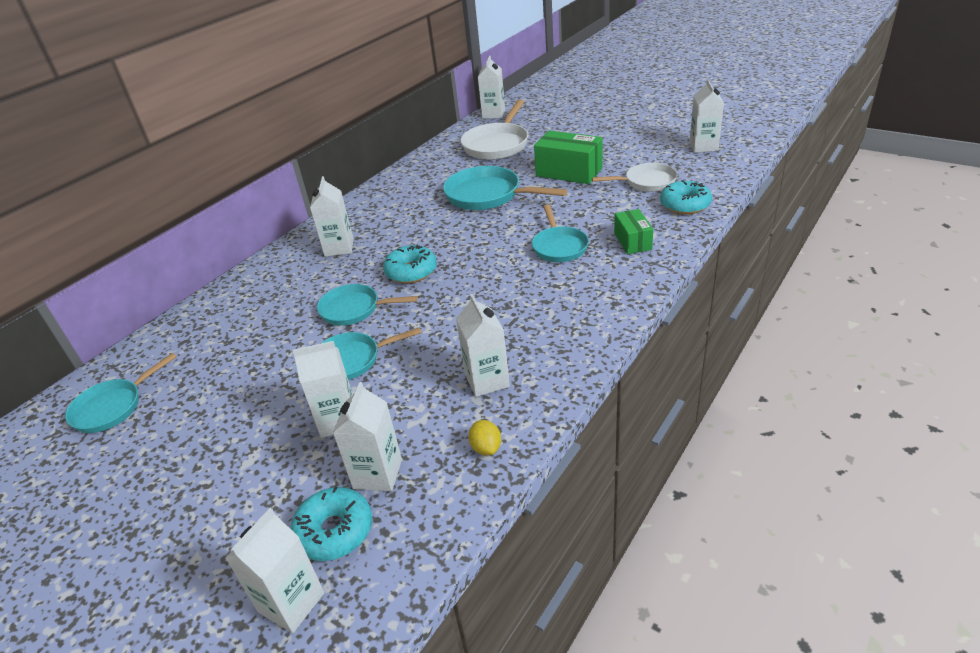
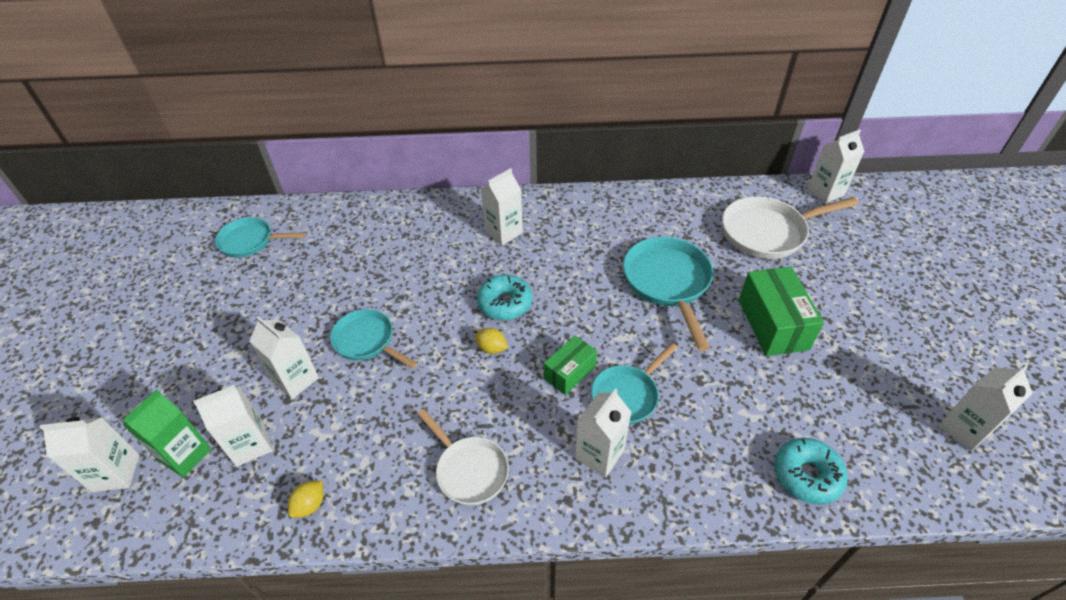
camera: 50 degrees right, 10 degrees up
turquoise donut [291,486,372,561] -> green carton [123,389,211,478]
turquoise pan [317,284,418,326] -> none
white carton [456,294,510,397] -> white carton moved to [575,388,631,478]
white pan [592,163,677,192] -> white pan moved to [417,409,509,506]
green box [614,209,653,254] -> green box moved to [544,335,597,395]
none -> yellow lemon [475,328,508,354]

